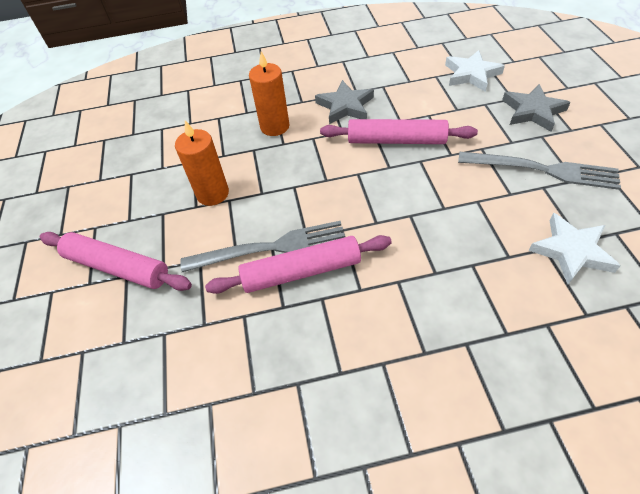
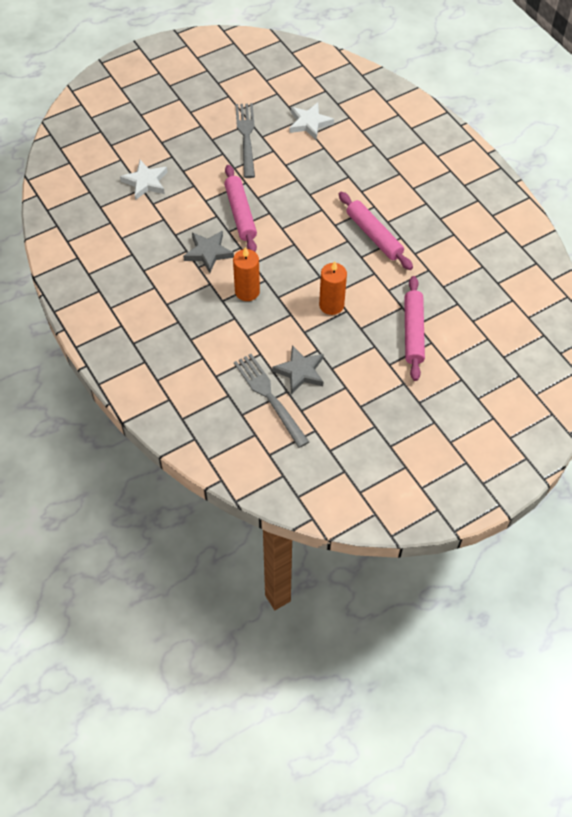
camera: 115 degrees left, 5 degrees up
grey fork [180,221,345,272] -> grey fork moved to [234,354,309,448]
grey star [502,84,571,132] -> grey star moved to [272,345,324,394]

